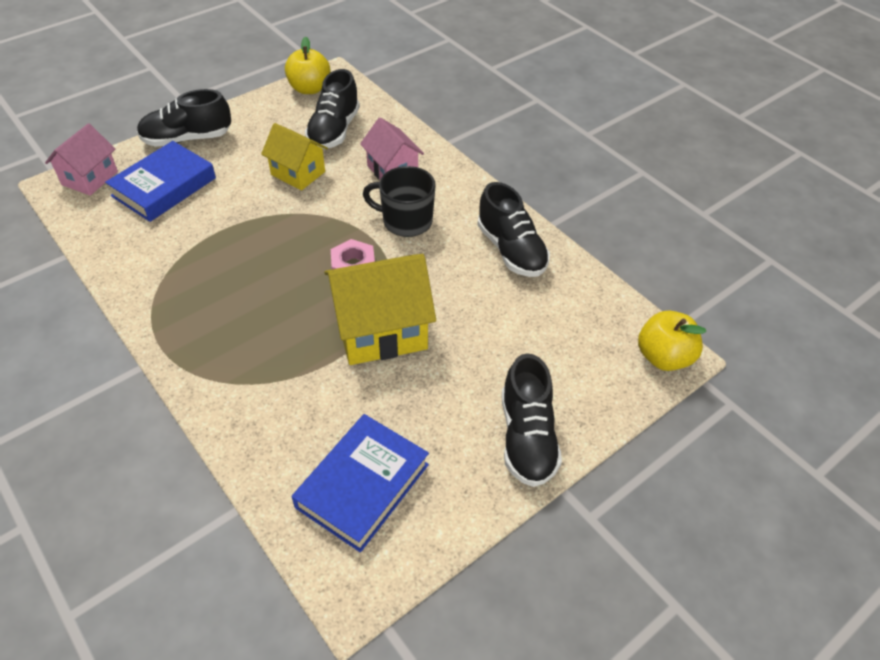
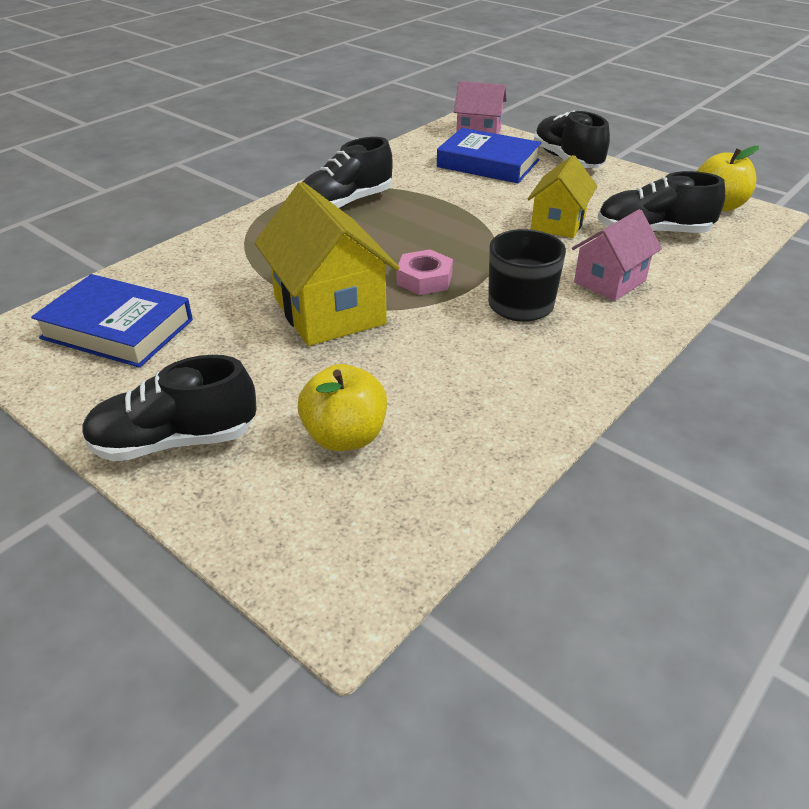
camera: 80 degrees right, 10 degrees down
black shoe [477,182,550,277] -> black shoe moved to [303,137,393,209]
yellow apple [638,311,706,371] -> yellow apple moved to [297,364,387,451]

